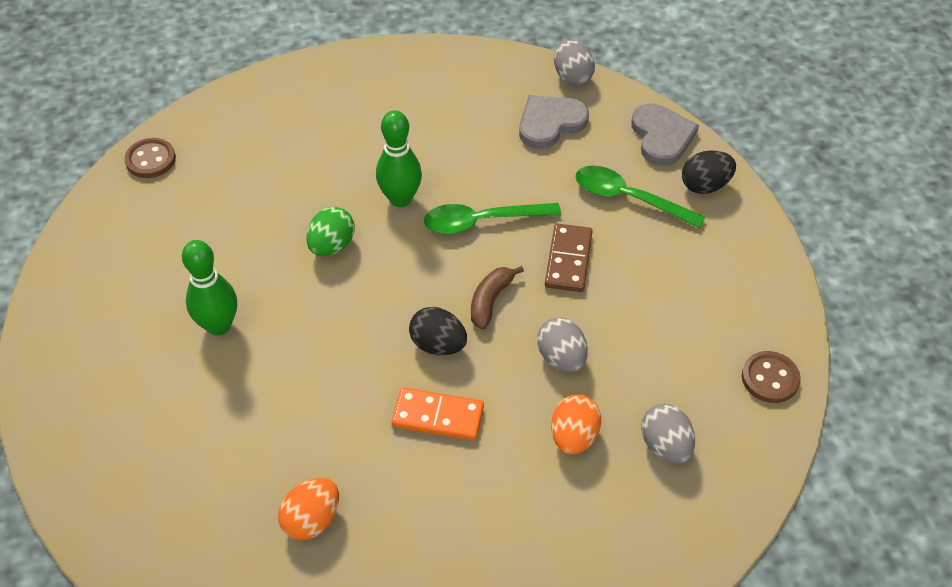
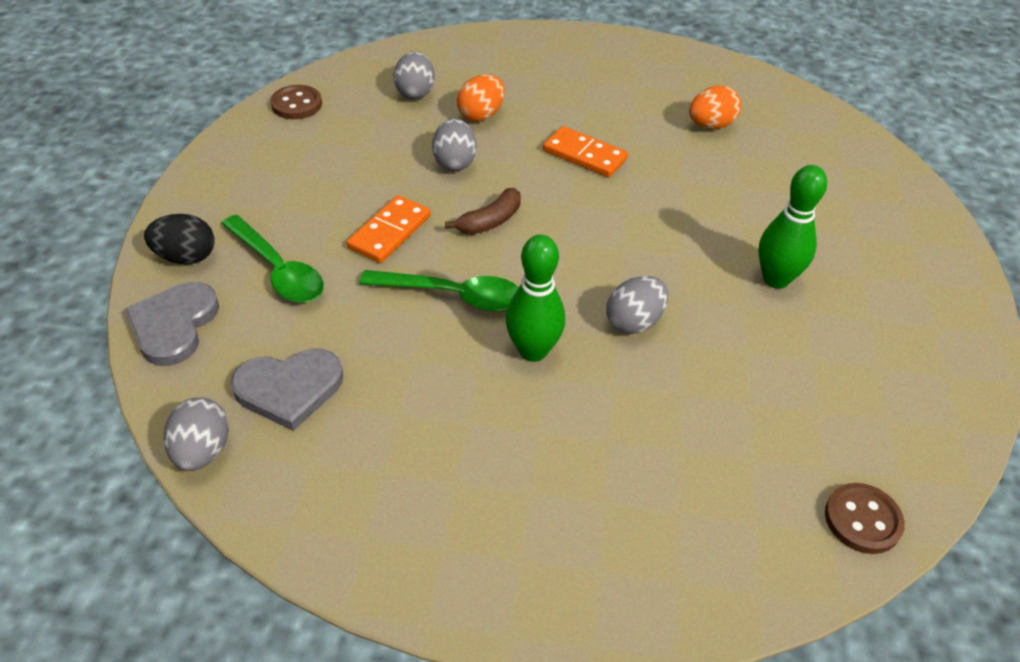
camera: 160 degrees left, 5 degrees down
green egg [306,207,355,256] -> grey egg [606,276,668,334]
black egg [409,307,467,355] -> none
brown domino [545,223,593,292] -> orange domino [347,195,431,263]

